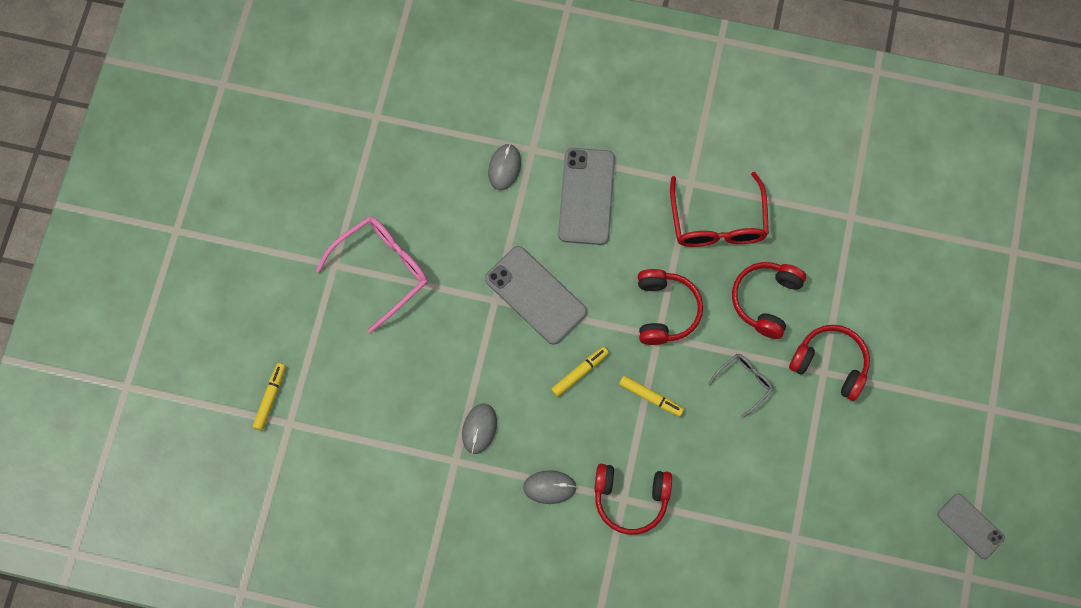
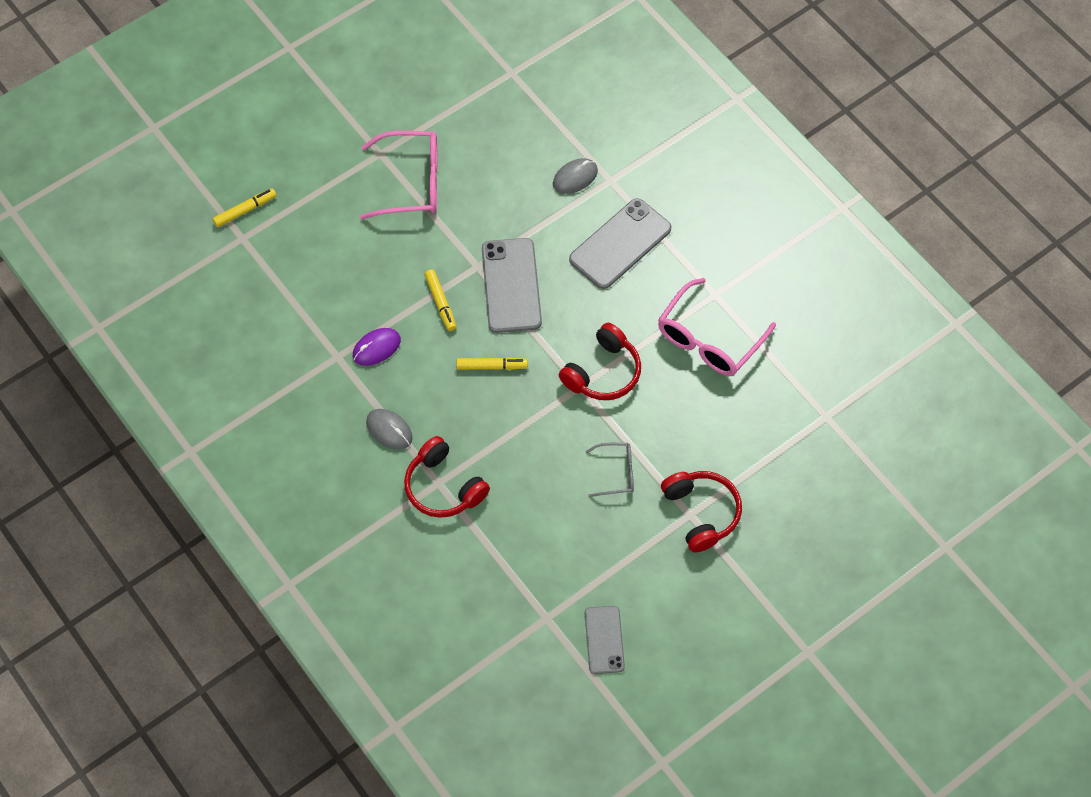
camera: 40 degrees right, 10 degrees down
grey mouse [462,404,497,454] -> purple mouse [353,328,401,366]
yellow marker [619,376,684,417] -> yellow marker moved to [424,269,456,331]
red glasses [670,172,769,247] -> pink glasses [658,278,776,376]
red headphones [732,262,806,339] -> none
grey phone [938,493,1005,559] -> grey phone moved to [585,606,625,674]

